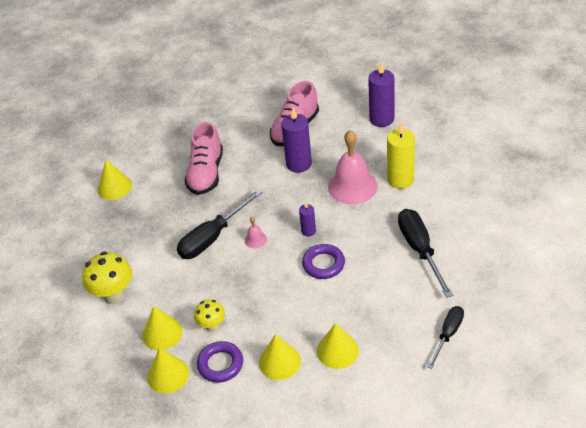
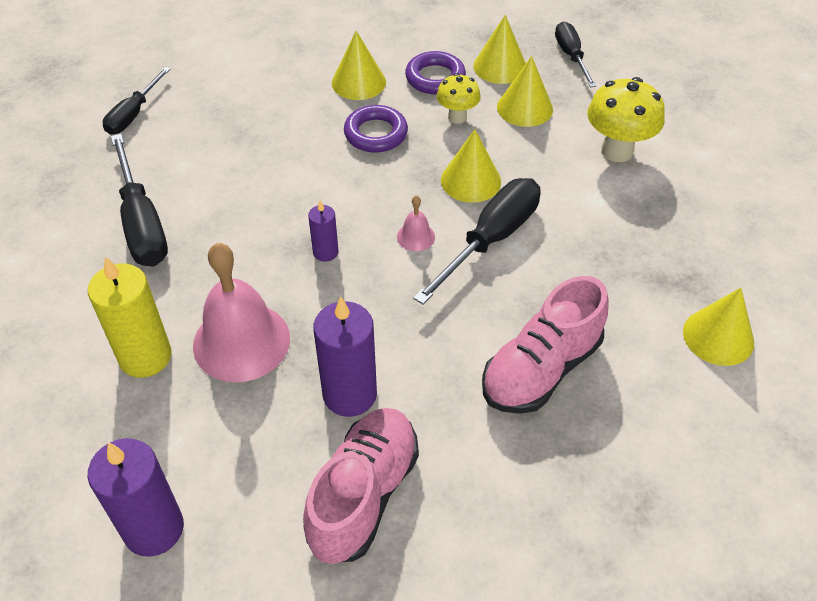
camera: 170 degrees right, 5 degrees up
pink shoe [184,122,223,195] -> pink shoe turned 135 degrees counterclockwise [482,276,609,414]
purple ring [302,244,345,279] -> purple ring moved to [344,105,408,153]
yellow cone [317,323,359,369] -> yellow cone moved to [441,129,501,203]
none -> black screwdriver [555,22,596,87]

